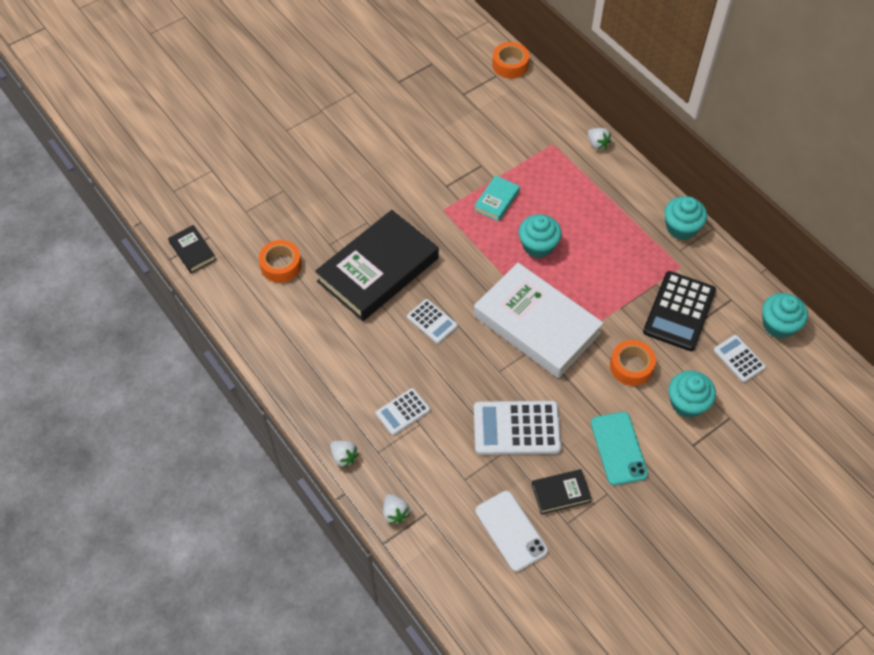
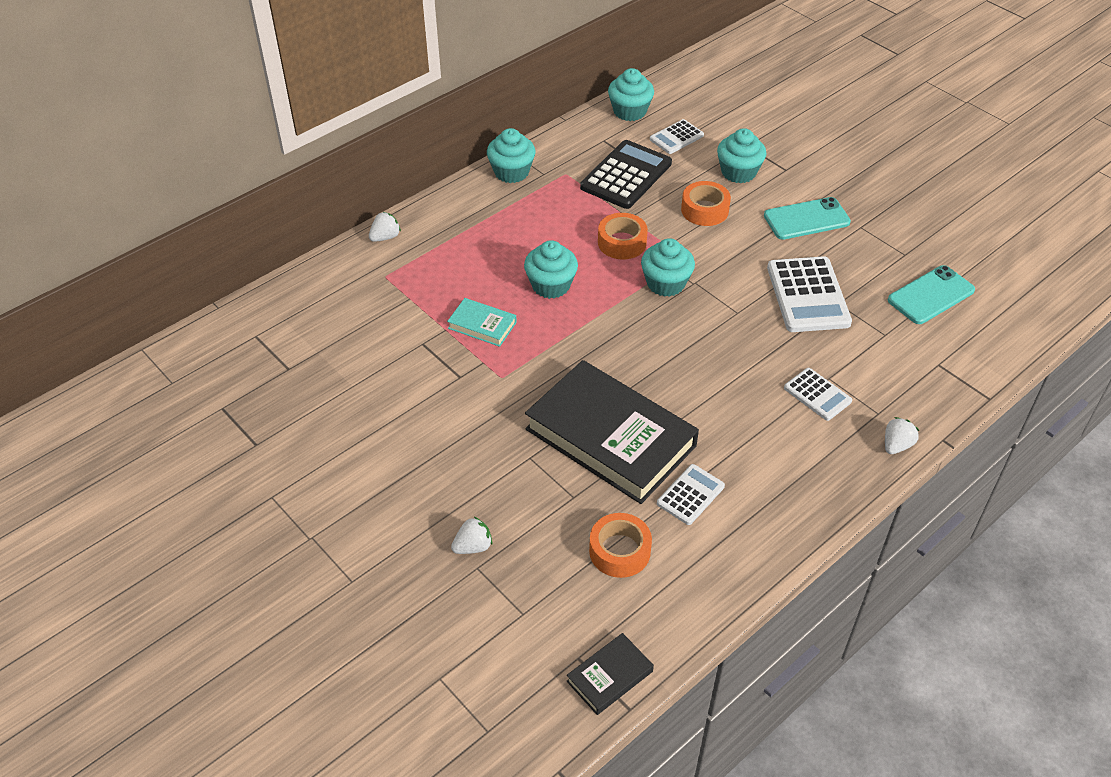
camera: 95 degrees left, 10 degrees down
white strawberry [383,494,409,524] -> white strawberry moved to [451,517,492,554]
white calculator [407,299,458,344] -> white calculator moved to [657,464,725,525]
white book [474,263,603,378] -> turquoise cupcake [641,238,695,297]
white phone [475,491,548,572] -> turquoise phone [888,265,975,324]
orange tape [492,42,529,79] -> orange tape moved to [598,213,648,259]
black book [532,469,592,514] -> none
black calculator [643,271,716,351] -> black calculator turned 75 degrees counterclockwise [580,140,672,209]

